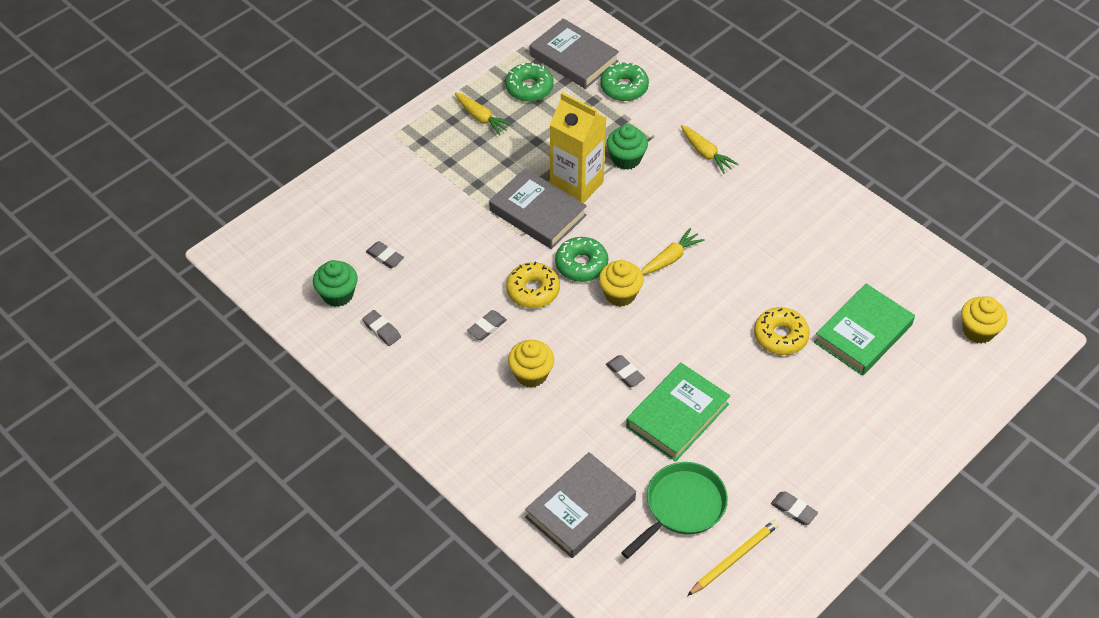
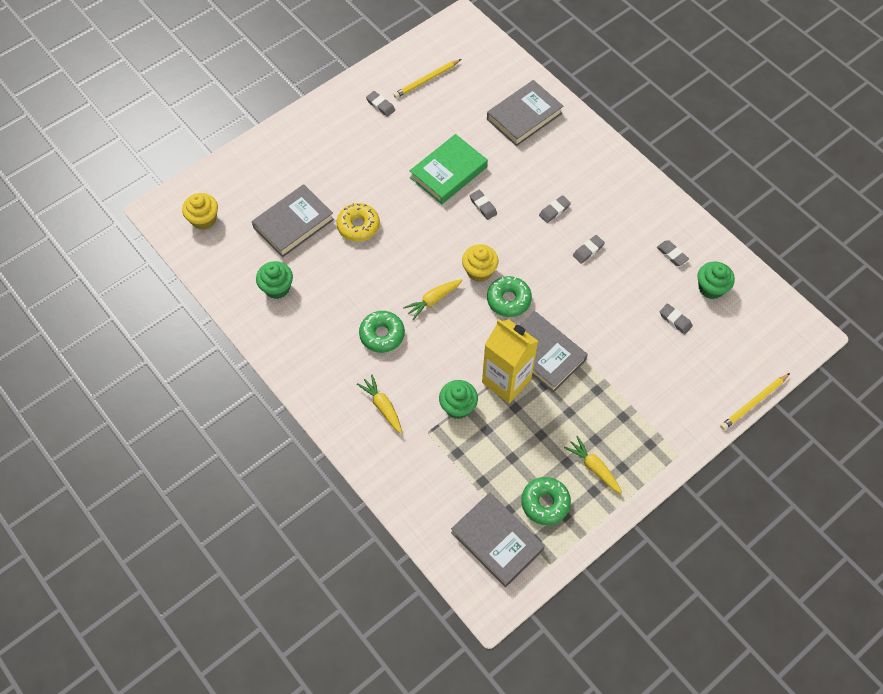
camera: 175 degrees left, 10 degrees up
yellow donut [506,262,560,308] -> none
yellow cupcake [508,340,554,388] -> grey eraser [539,195,571,223]
green donut [600,61,649,101] -> green donut moved to [359,311,405,353]
green pan [621,462,728,559] -> none
green book [814,283,915,376] -> grey book [252,184,334,258]
none -> green cupcake [256,261,293,299]
none -> yellow pencil [720,373,790,430]

